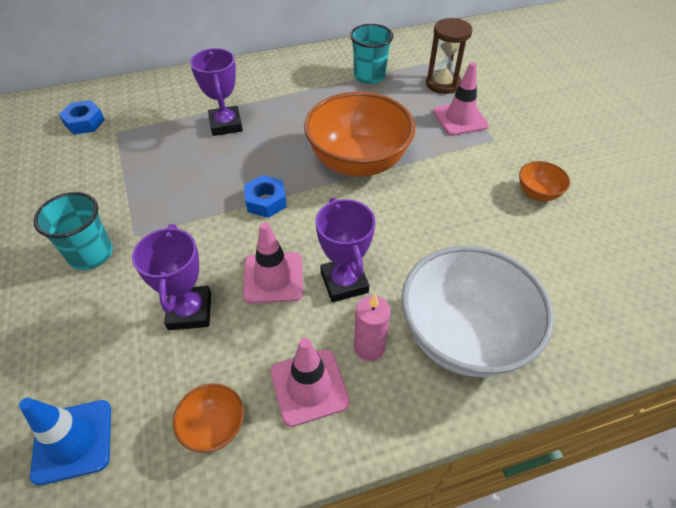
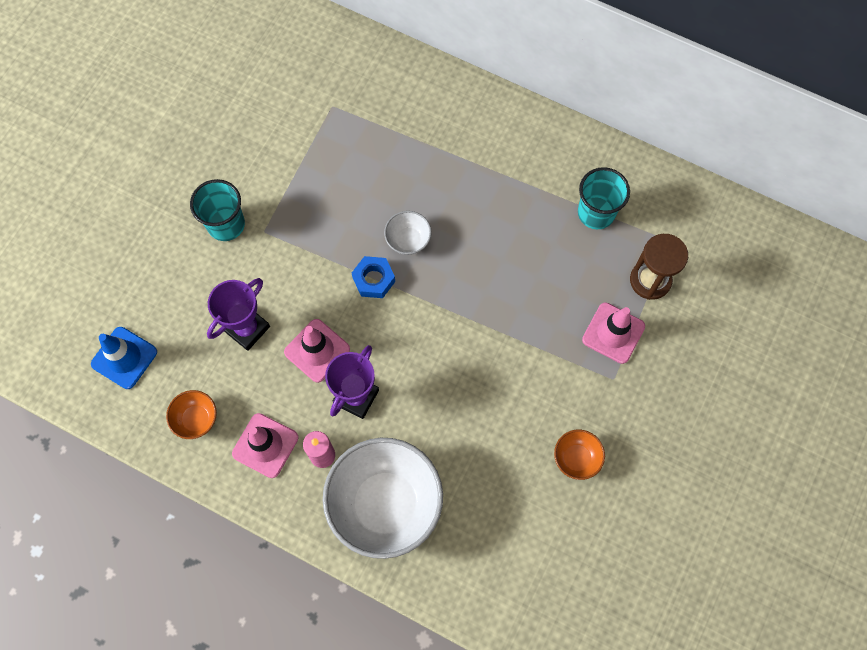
camera: 45 degrees right, 20 degrees up
blue nut [59,100,105,135] -> none
purple trophy [190,48,243,136] -> none
orange bowl [304,91,415,177] -> none
none -> white bowl [384,211,432,255]

